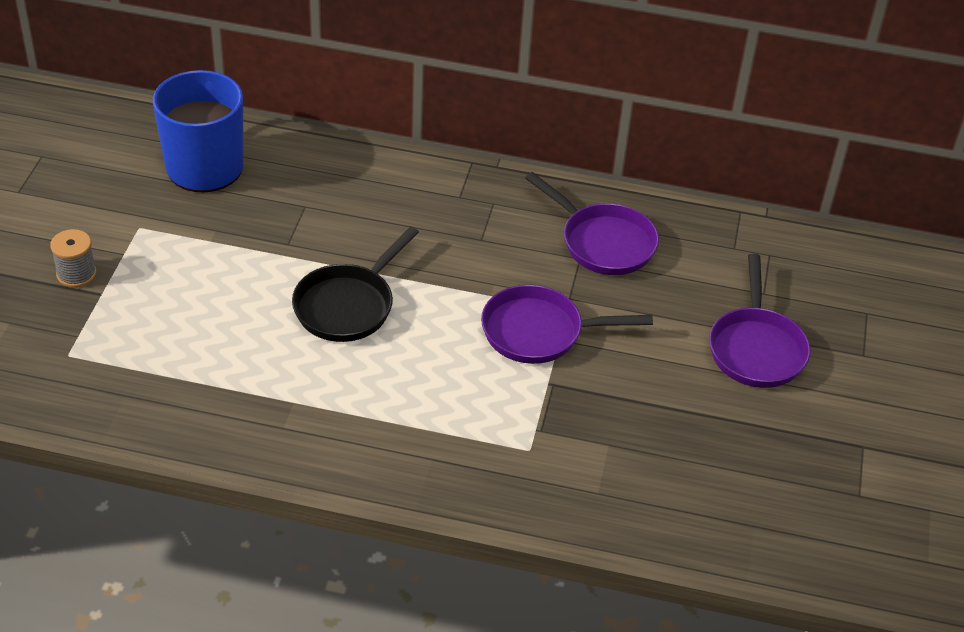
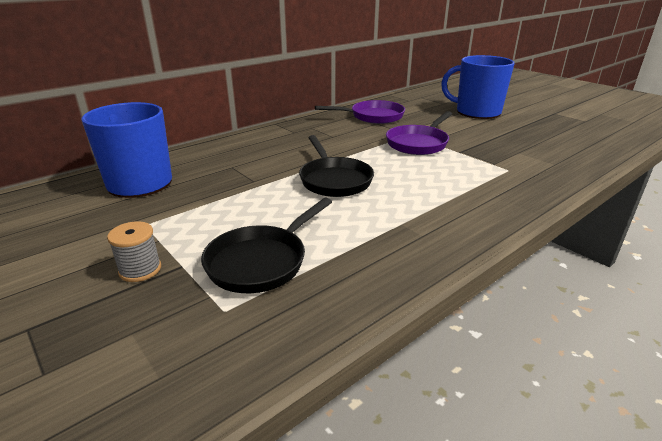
camera: 50 degrees left, 15 degrees down
purple pan [709,254,811,388] -> blue mug [441,55,515,119]
none -> black pan [201,198,332,293]

